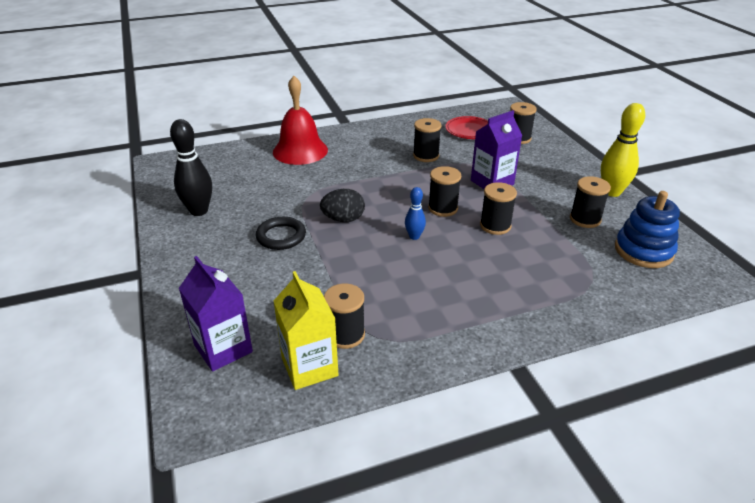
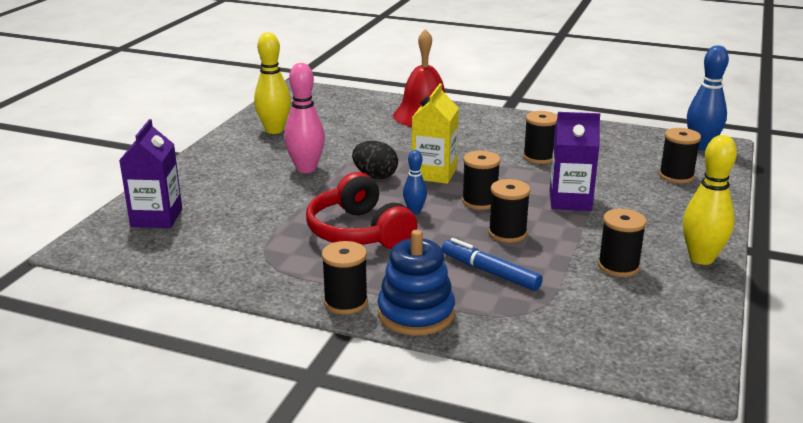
camera: 40 degrees right, 10 degrees down
black bowling pin [170,119,212,216] -> yellow bowling pin [254,32,291,134]
black ring [256,217,306,250] -> pink bowling pin [284,63,325,173]
yellow carton [274,271,338,390] -> yellow carton moved to [412,83,459,184]
black spool [324,284,365,349] -> black spool moved to [322,241,368,315]
red plate [446,116,488,139] -> none
blue stacking toy [615,191,680,268] -> blue stacking toy moved to [377,230,455,336]
none -> red headphones [306,172,417,249]
none -> blue marker [442,238,543,291]
none -> blue bowling pin [687,45,729,151]

